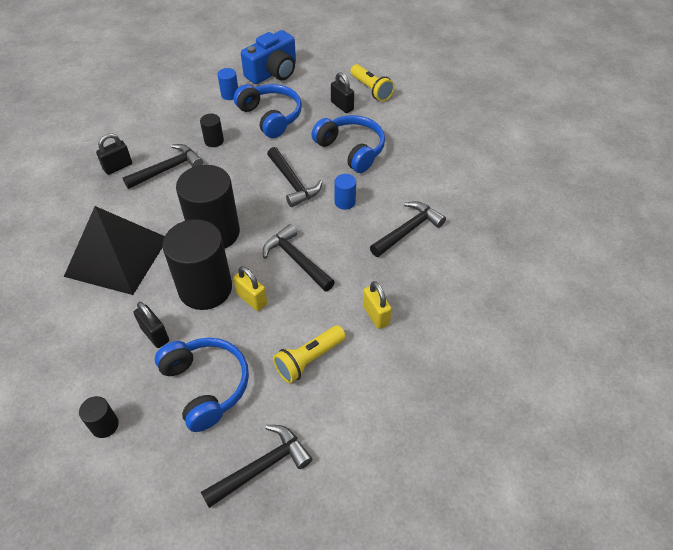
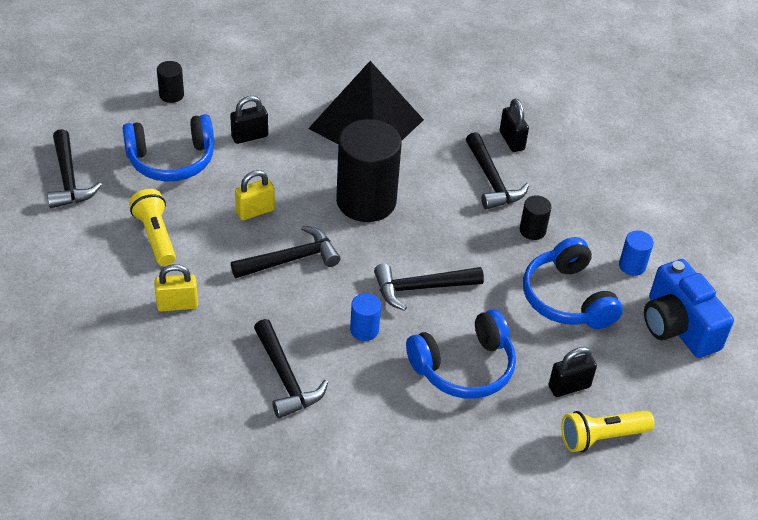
camera: 105 degrees right, 5 degrees down
black cylinder [162,219,232,310] -> none
blue headphones [234,84,302,138] -> blue headphones turned 90 degrees clockwise [523,237,623,329]

